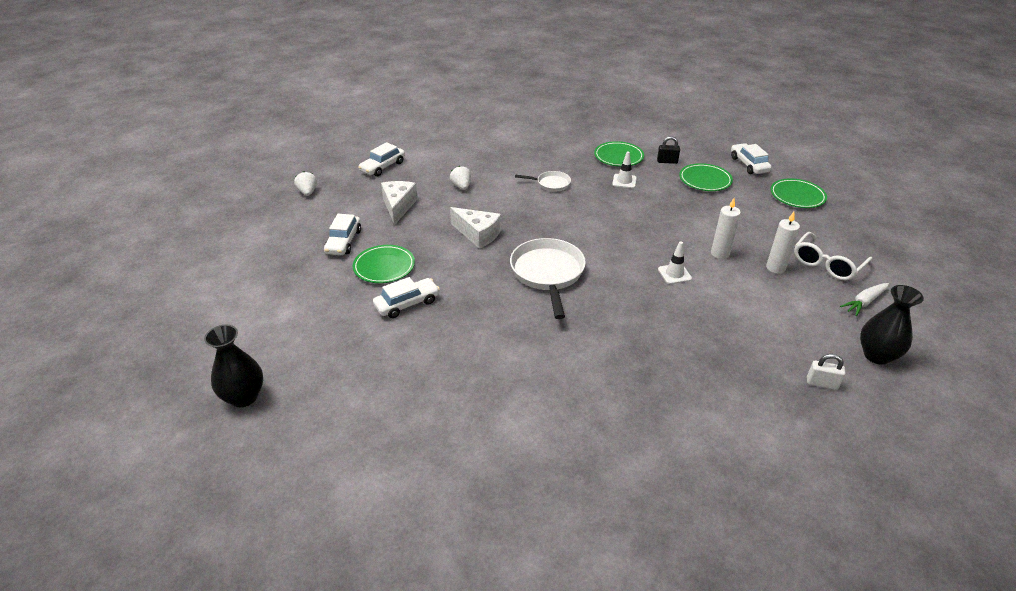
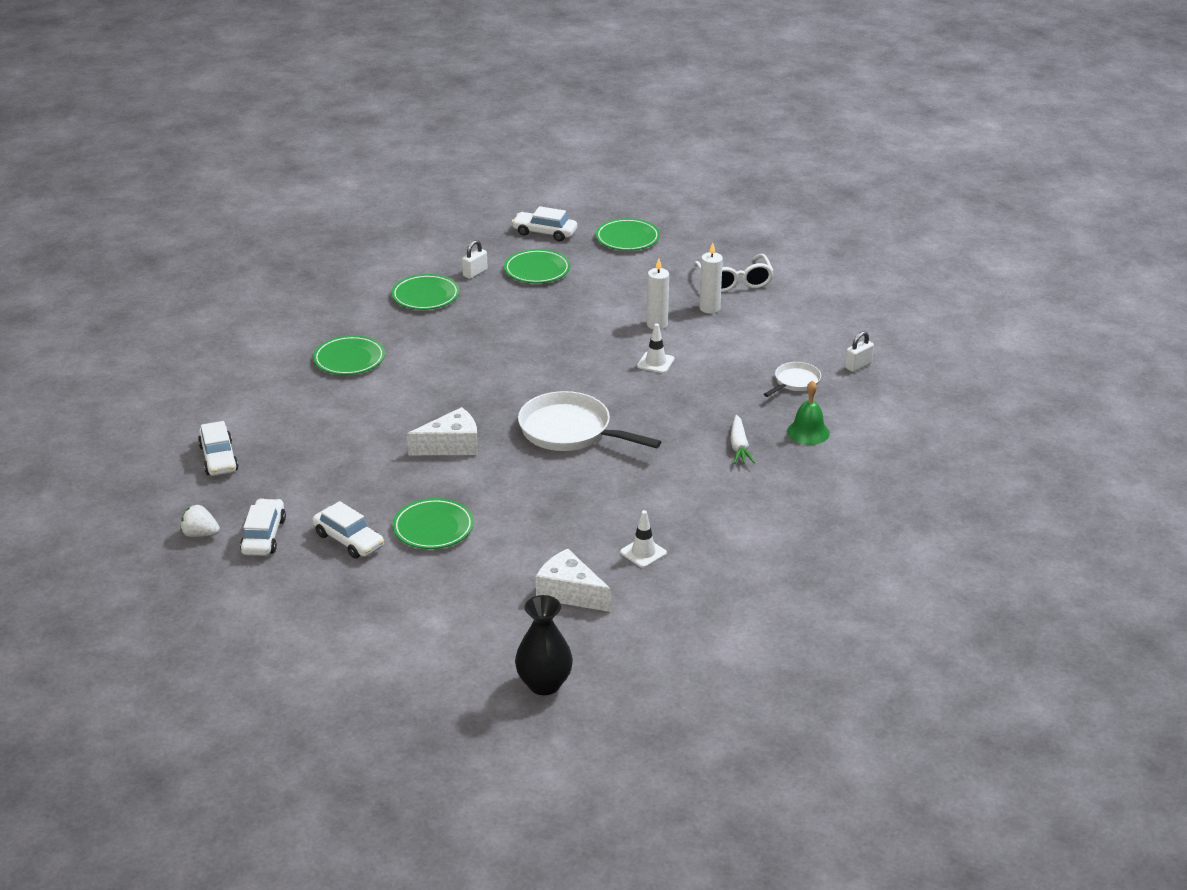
camera: 55 degrees left, 5 degrees down
white car [373,277,440,318] -> white car moved to [240,498,286,556]
white cheese [381,181,418,225] -> white cheese moved to [536,549,611,612]
white strawberry [450,166,471,190] -> none
white pan [515,171,571,191] -> white pan moved to [764,362,821,397]
white traffic cone [612,152,637,188] -> white traffic cone moved to [620,510,667,568]
black padlock [657,136,680,164] -> white padlock [462,240,488,279]
white carrot [840,283,889,316] -> white carrot moved to [730,415,755,464]
black vase [860,285,924,365] -> none
none -> green plate [313,335,385,375]
none -> green bell [787,380,830,445]

